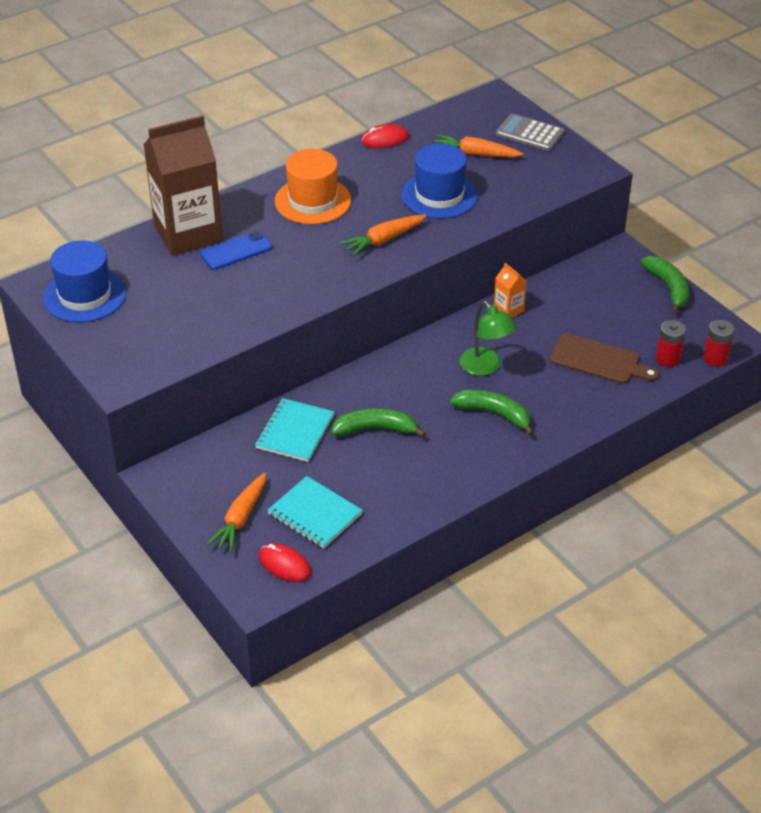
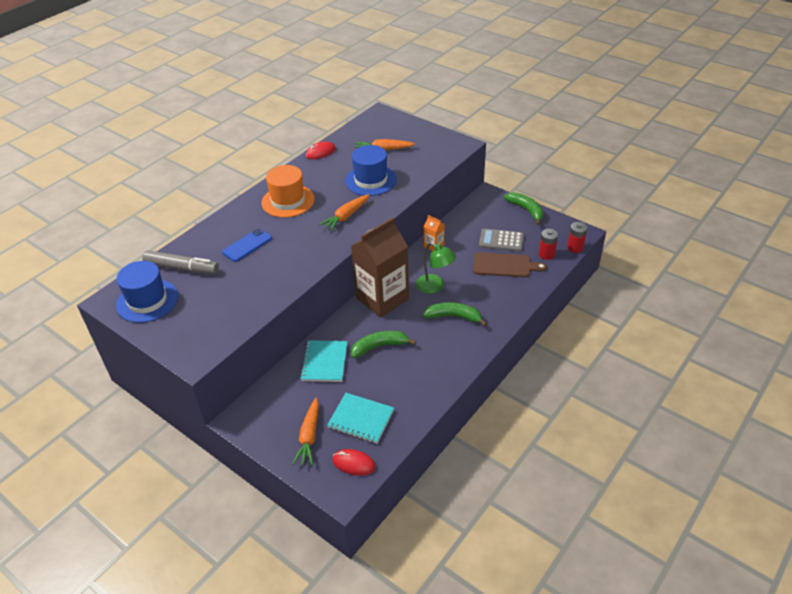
camera: 15 degrees left, 0 degrees up
brown carton [143,115,223,256] -> brown carton moved to [351,217,409,318]
grey calculator [496,114,565,151] -> grey calculator moved to [479,229,524,252]
none -> grey marker [142,250,219,274]

